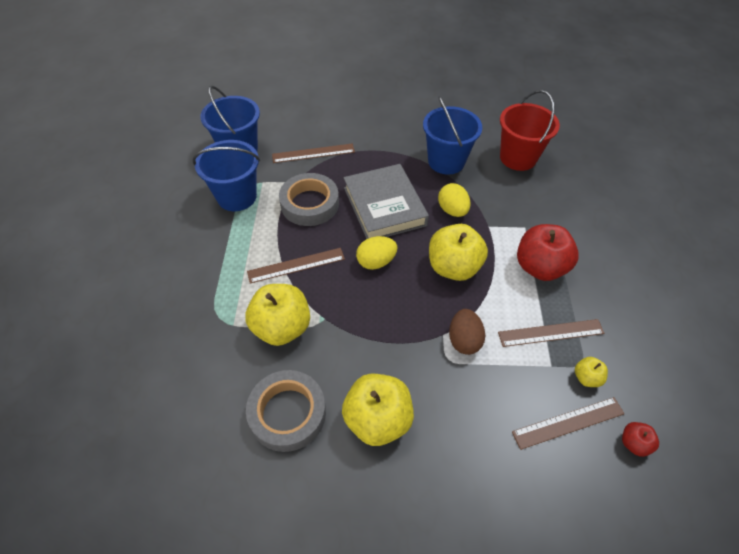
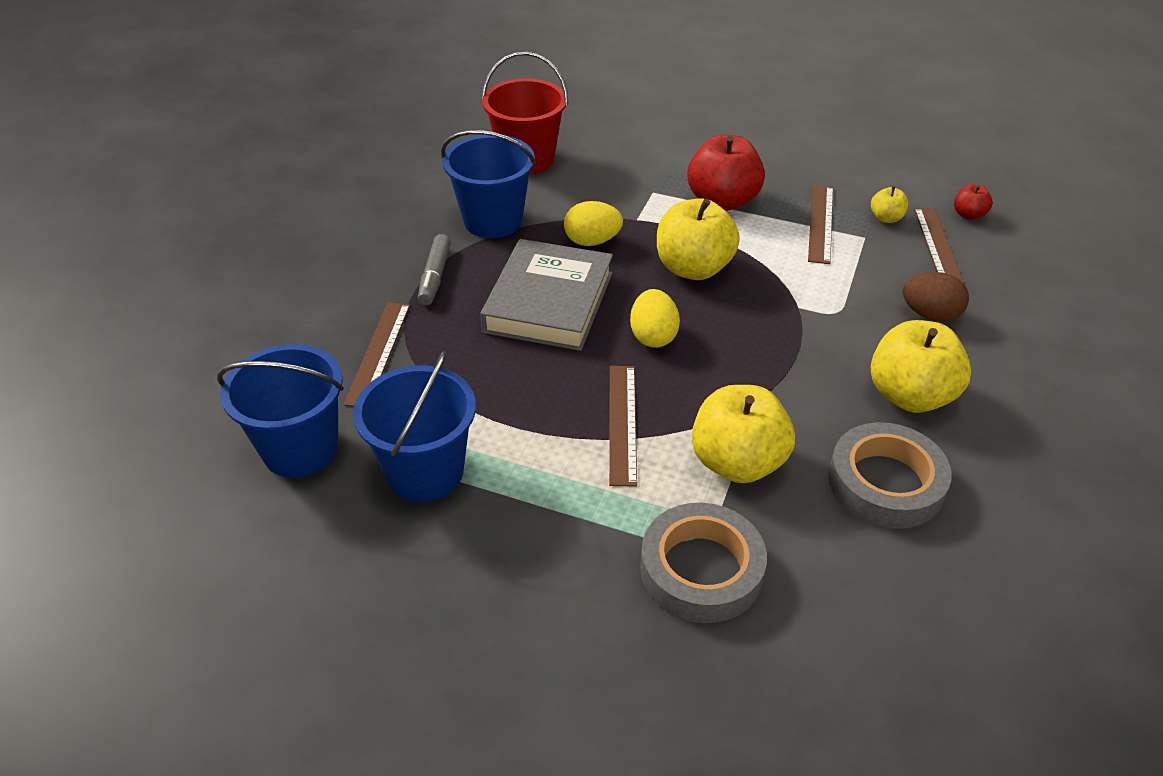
camera: 70 degrees left, 10 degrees down
grey tape [279,173,339,226] -> grey tape moved to [640,503,767,623]
grey book [344,164,429,239] -> grey book turned 75 degrees counterclockwise [480,239,613,351]
brown egg [449,309,485,355] -> brown egg moved to [902,272,969,322]
none -> grey marker [418,234,451,305]

